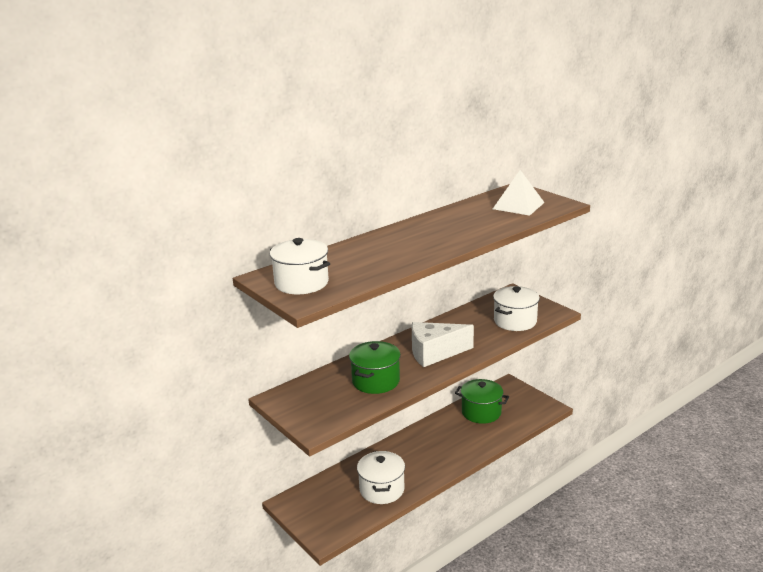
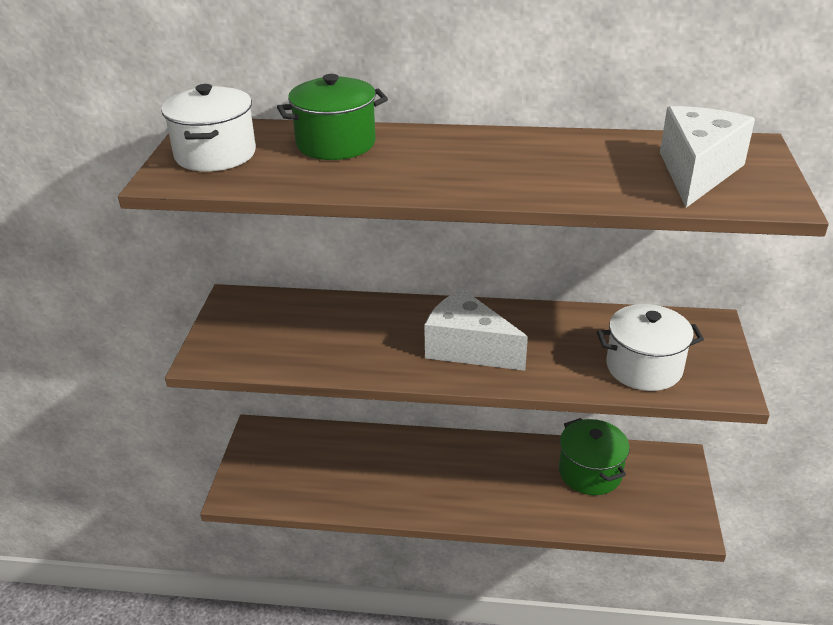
camera: 45 degrees right, 10 degrees up
green pot [349,341,401,394] -> green pot moved to [277,74,388,160]
white pot [357,451,405,504] -> none
white pyramid [493,170,545,216] -> white cheese [660,106,755,208]

